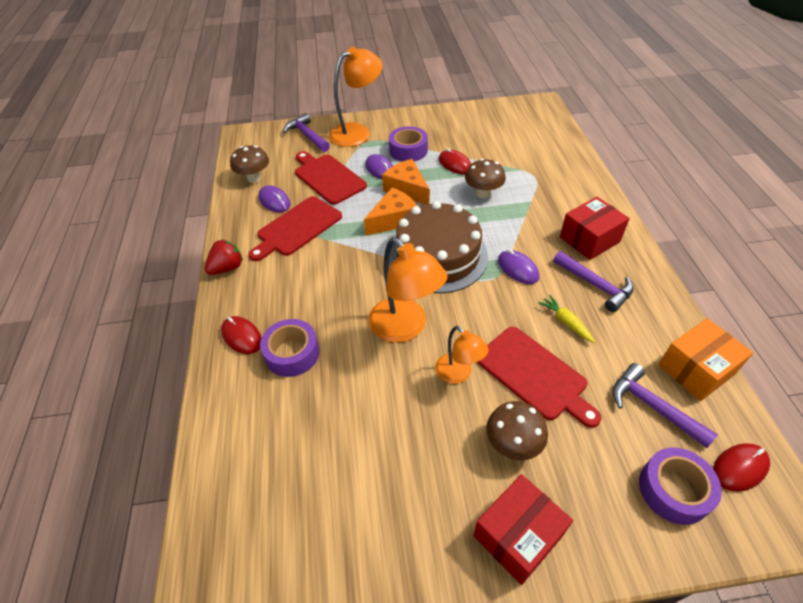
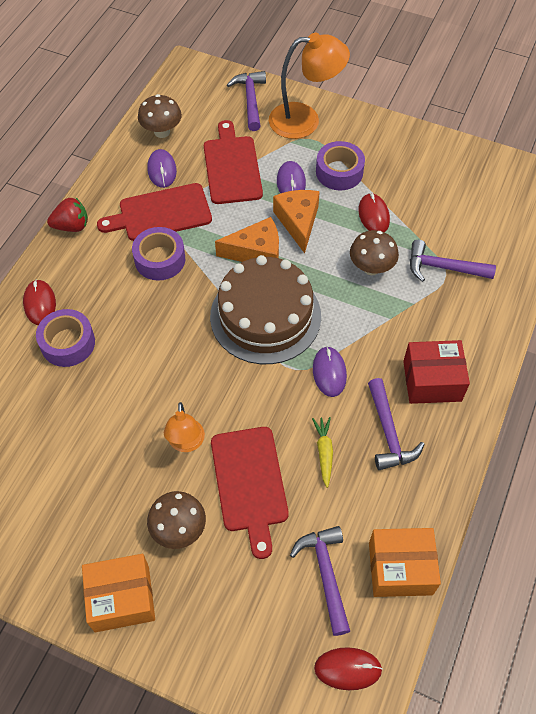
camera: 30 degrees right, 10 degrees up
orange lamp [369,237,448,343] -> none
red box [473,474,573,585] -> orange box [82,554,155,632]
purple tape [639,447,722,525] -> purple tape moved to [132,227,185,281]
none -> purple hammer [410,240,496,282]

